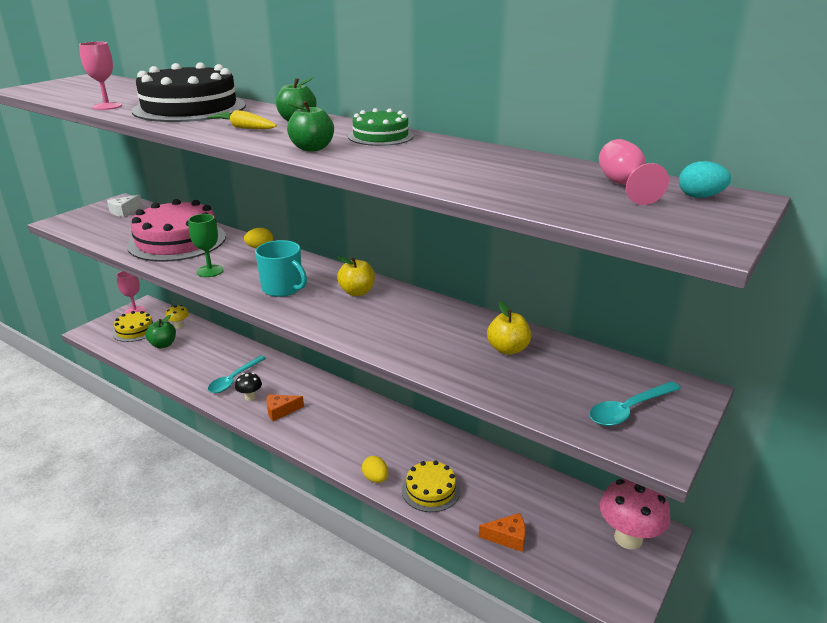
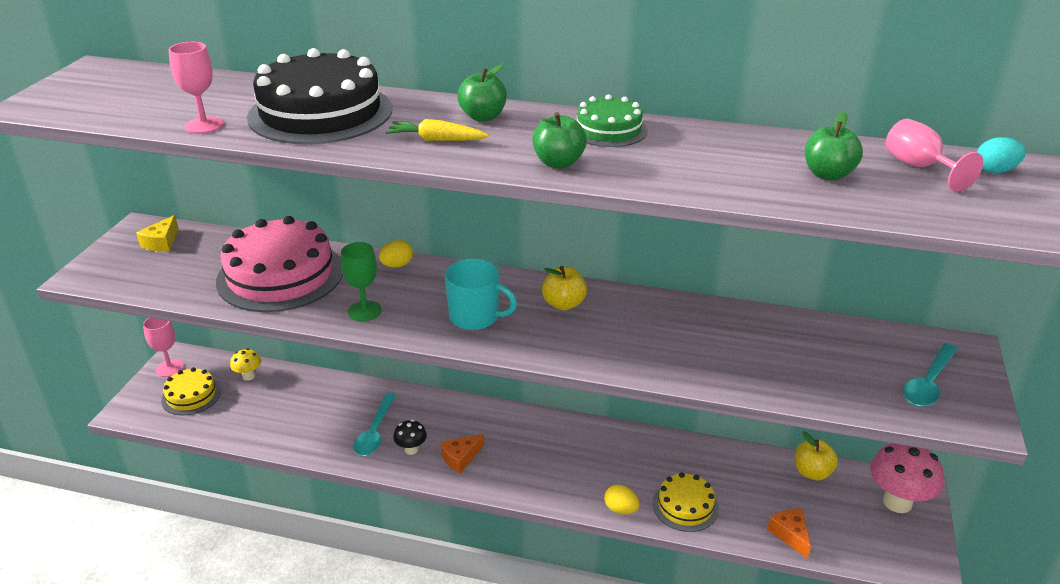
camera: 20 degrees left, 5 degrees up
white cheese [107,195,142,217] -> yellow cheese [136,215,178,252]
green apple [146,315,176,348] -> green apple moved to [805,112,863,180]
orange cheese [479,513,526,552] -> orange cheese turned 90 degrees counterclockwise [767,509,811,559]
yellow apple [487,301,531,355] -> yellow apple moved to [795,431,838,480]

